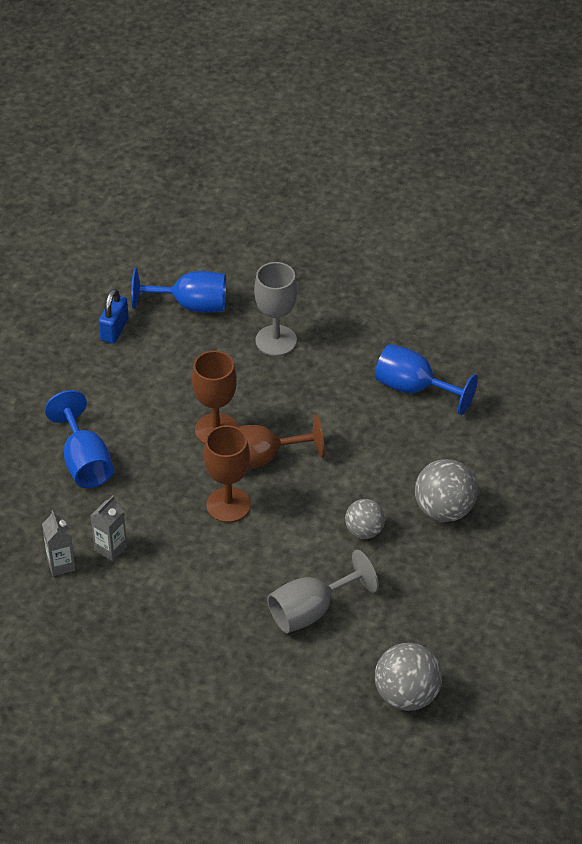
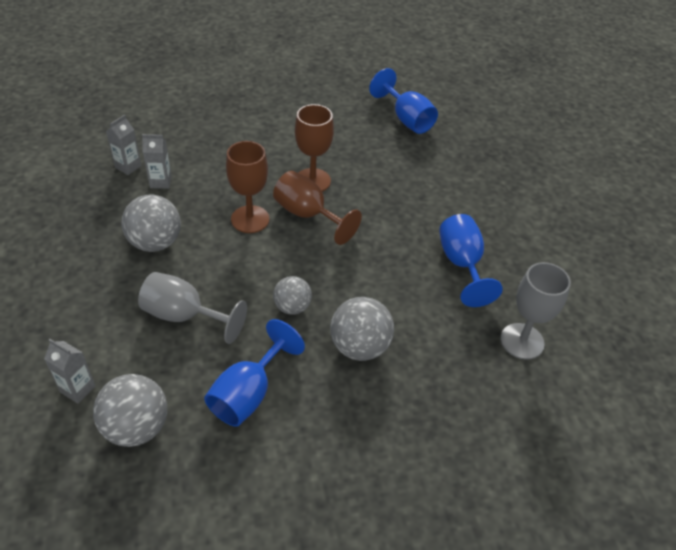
camera: 50 degrees right, 0 degrees up
blue goblet [45,390,114,488] -> blue goblet moved to [204,319,305,426]
blue padlock [99,288,129,344] -> none
grey goblet [254,262,297,356] -> grey goblet moved to [500,262,571,360]
none -> grey carton [44,339,96,404]
none -> grey ball [121,195,181,252]

